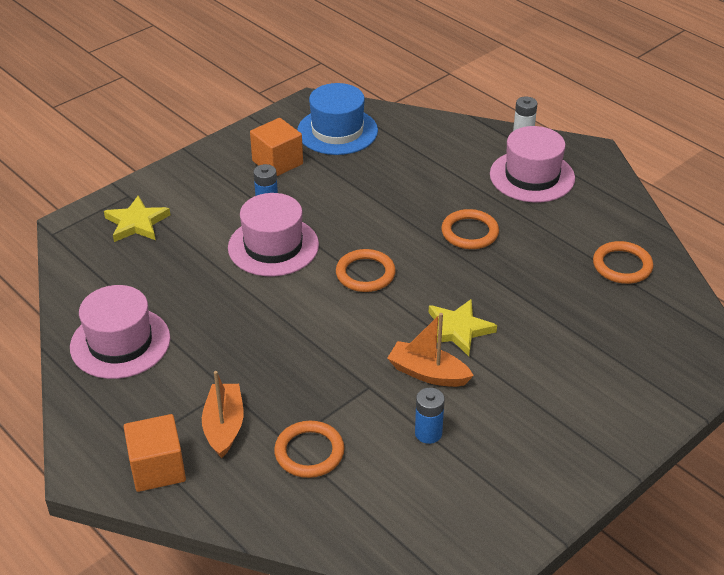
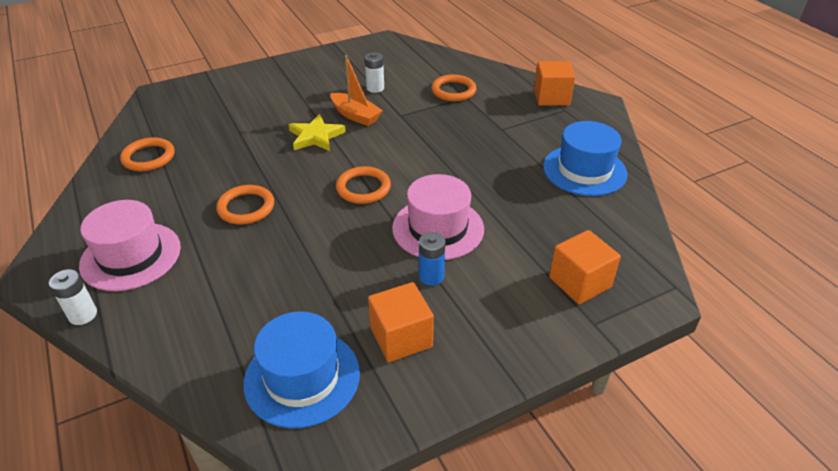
camera: 165 degrees left, 0 degrees up
pink hat [70,285,170,379] -> blue hat [543,121,628,196]
yellow star [104,195,170,242] -> orange cube [549,230,621,305]
orange boat [202,371,243,458] -> none
blue battery [415,388,445,444] -> white battery [365,52,384,93]

